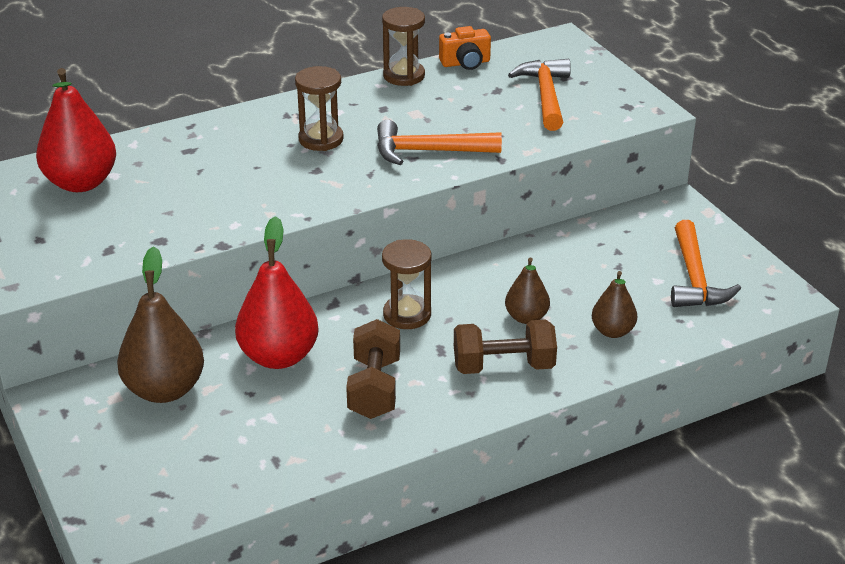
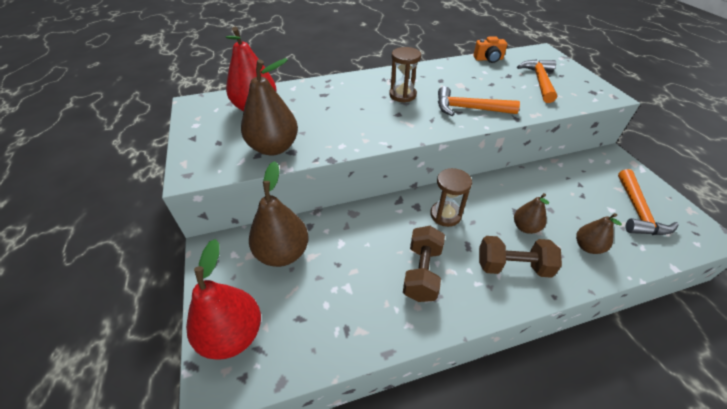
camera: 10 degrees right, 10 degrees up
red pear [235,216,319,369] -> red pear moved to [186,239,261,360]
brown hourglass [382,7,425,86] -> none
none -> brown pear [241,58,298,155]

